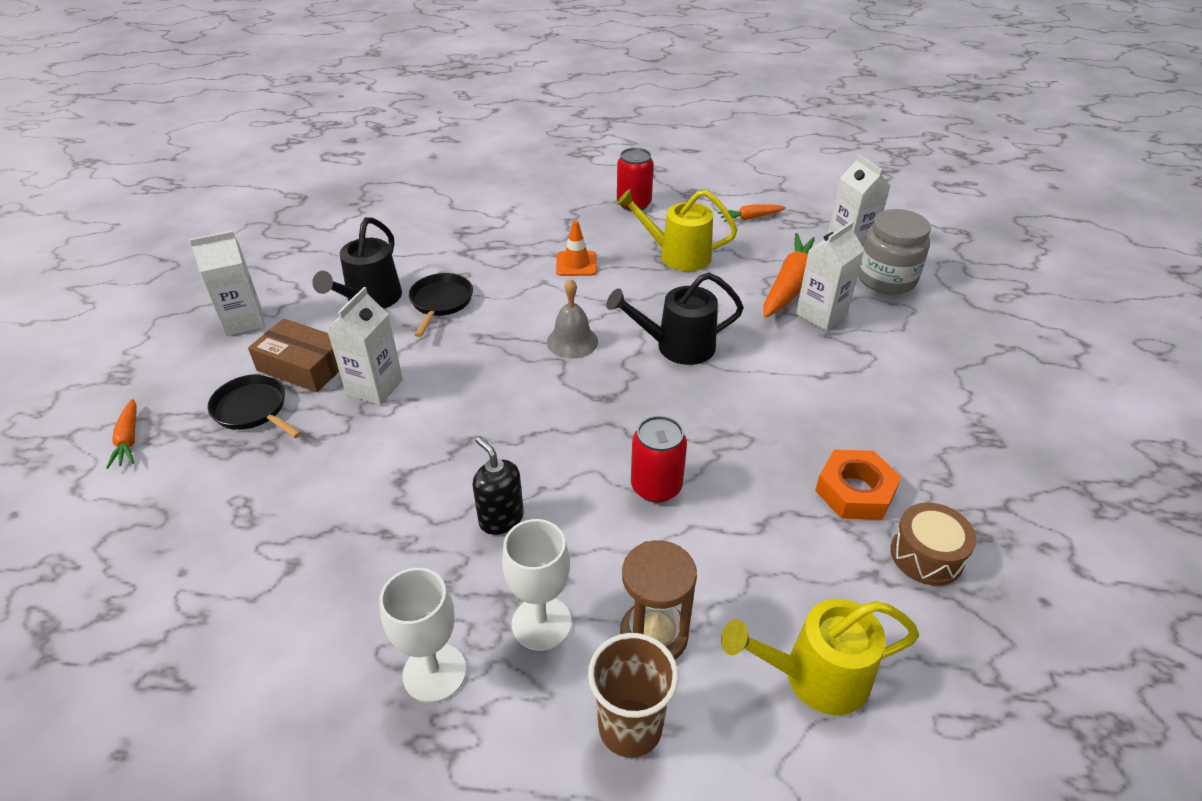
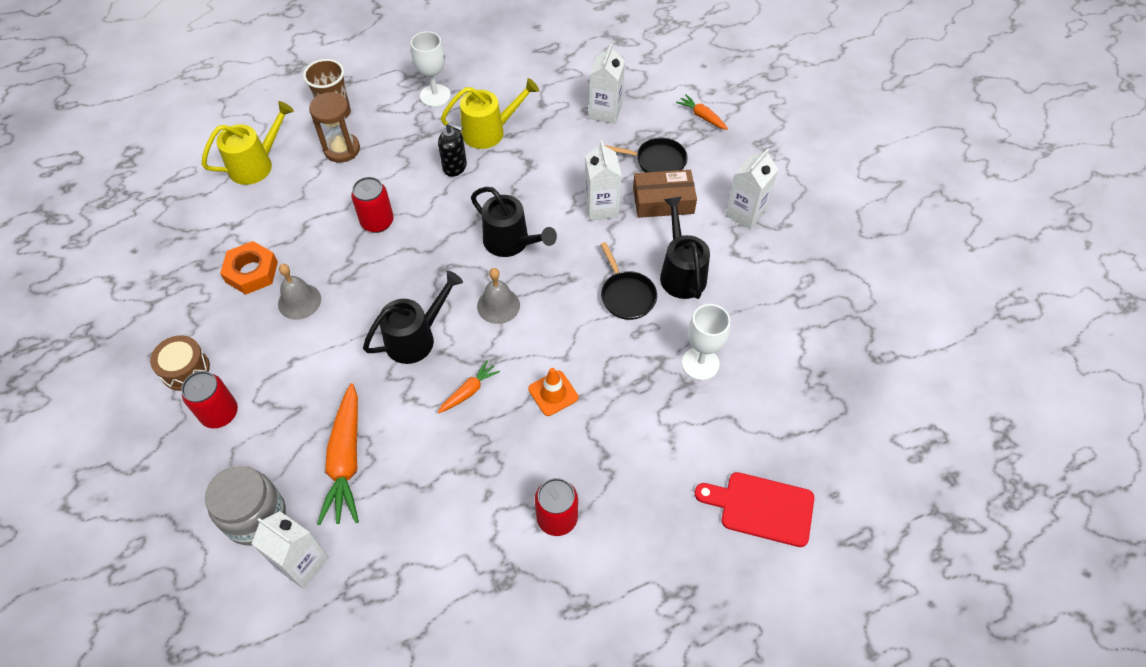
camera: 150 degrees right, 15 degrees up
white goblet [502,519,572,651] -> white goblet moved to [682,304,730,380]
yellow watering can [617,189,737,271] -> yellow watering can moved to [441,78,539,149]
orange carrot [718,204,786,222] -> orange carrot moved to [438,360,500,413]
white carton [796,221,864,331] -> white carton moved to [589,44,625,124]
brown drum [891,503,977,586] -> brown drum moved to [150,335,210,391]
none -> red can [181,371,238,429]
none -> grey bell [278,264,321,320]
none -> black watering can [471,187,557,257]
none -> red cutting board [695,472,814,547]

